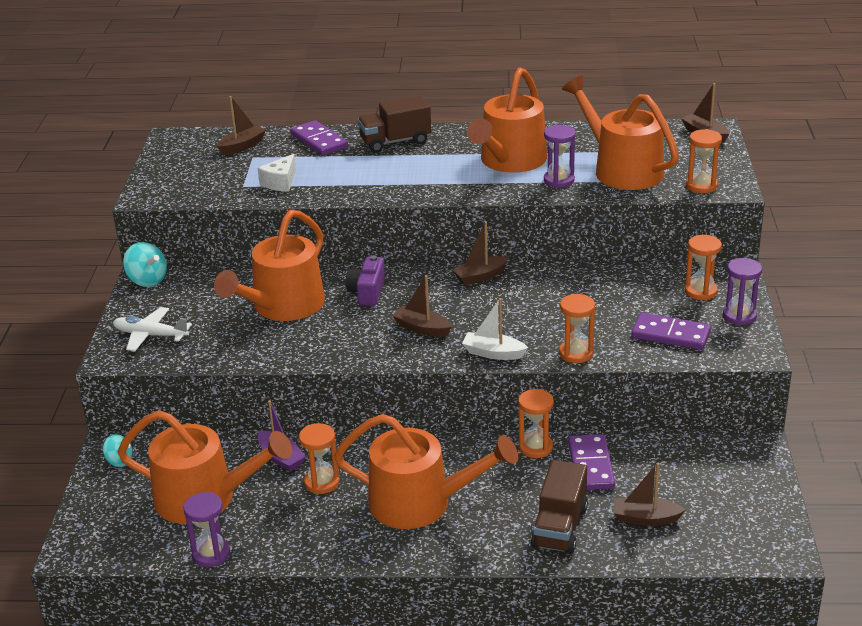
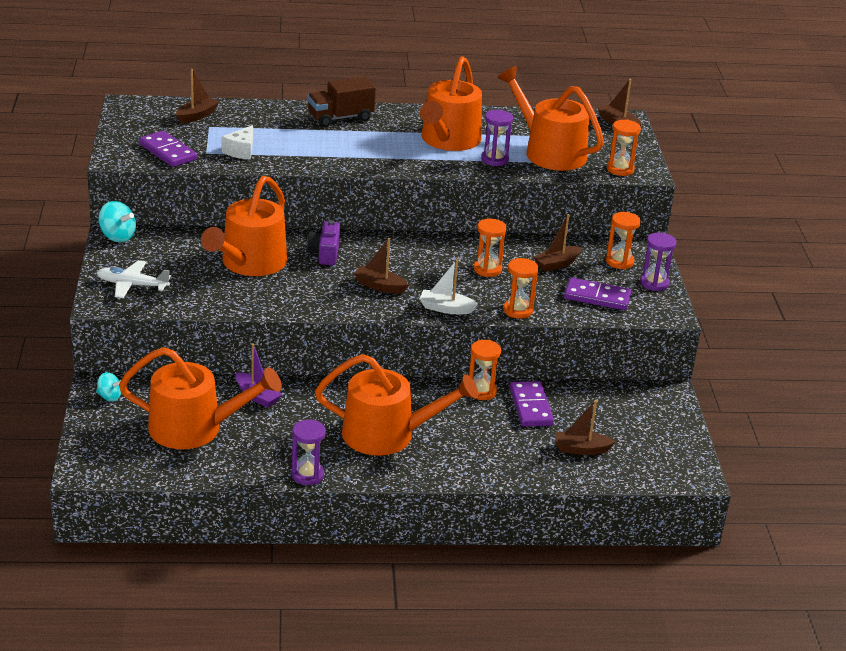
camera: 10 degrees left, 0 degrees up
purple hourglass [183,492,230,567] -> purple hourglass moved to [292,420,326,485]
purple domino [291,120,348,156] -> purple domino moved to [139,131,197,167]
orange hourglass [299,423,340,494] -> orange hourglass moved to [473,219,507,277]
brown boat [452,221,509,285] -> brown boat moved to [534,214,582,272]
brown truck [531,460,588,554] -> none

